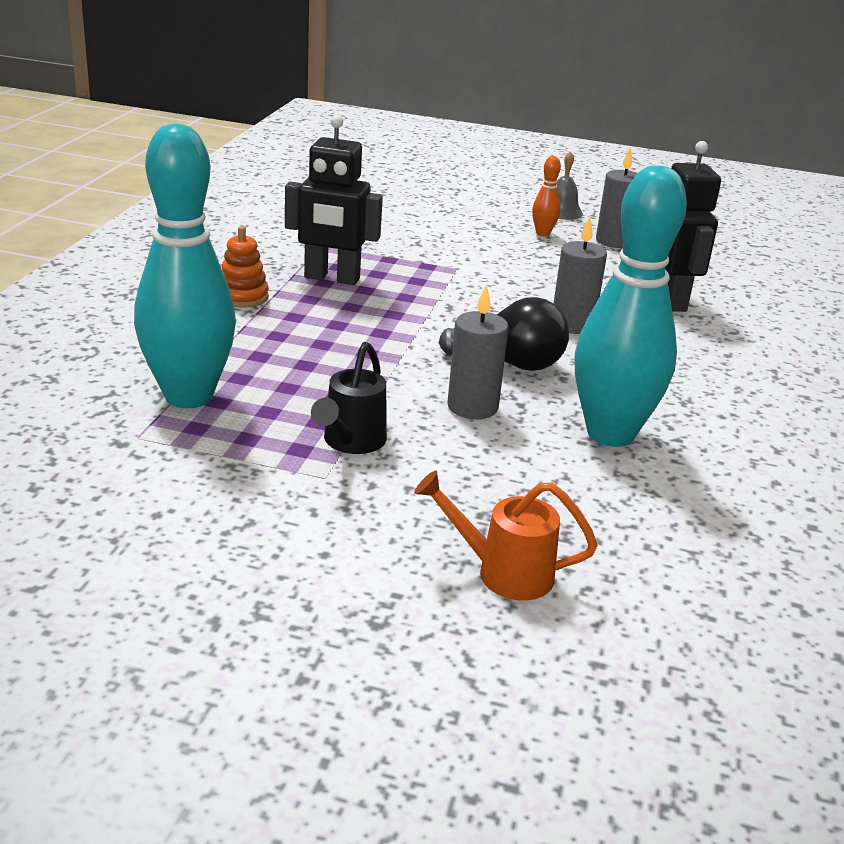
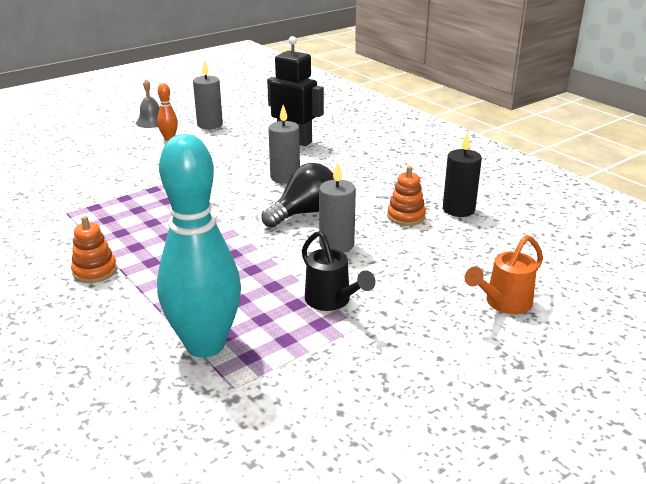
camera: 50 degrees left, 0 degrees up
black robot [285,115,383,285] -> none
turquoise bowling pin [575,165,687,447] -> orange stacking toy [387,166,426,226]
none -> black candle [443,131,482,217]

